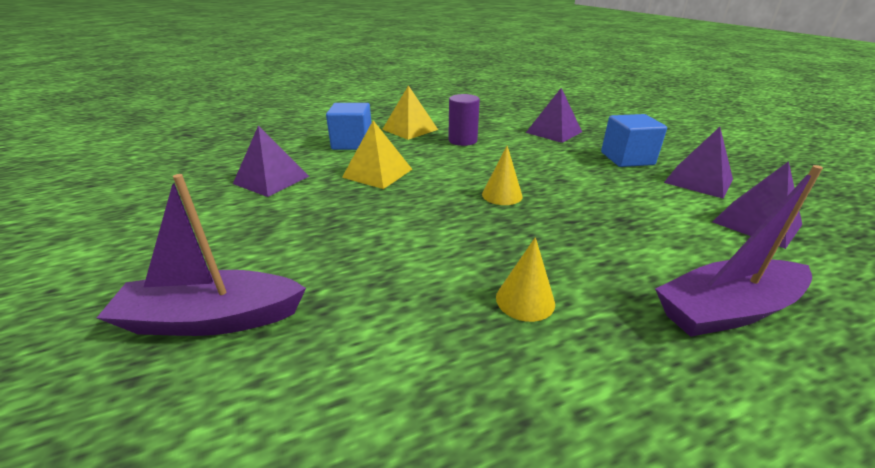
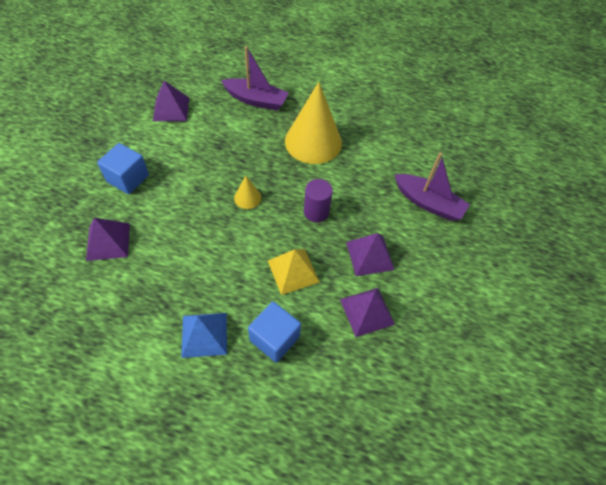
camera: 145 degrees left, 25 degrees up
yellow pyramid [382,85,438,140] -> blue pyramid [181,313,227,358]
purple cylinder [448,94,480,146] -> purple cylinder moved to [304,179,333,222]
yellow cone [496,237,555,322] -> yellow cone [285,82,342,164], size x2.31
purple pyramid [664,127,733,199] -> purple pyramid moved to [346,233,395,276]

